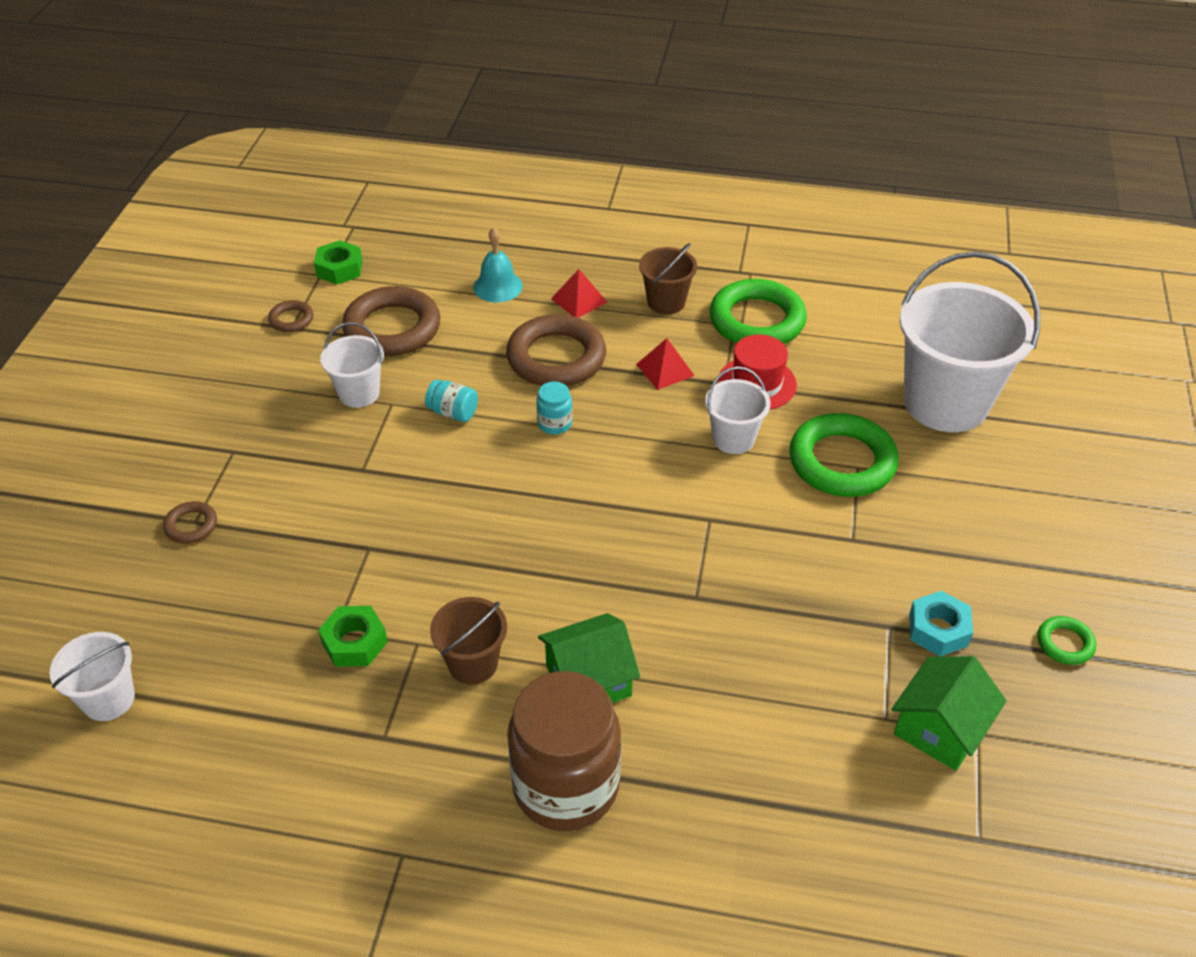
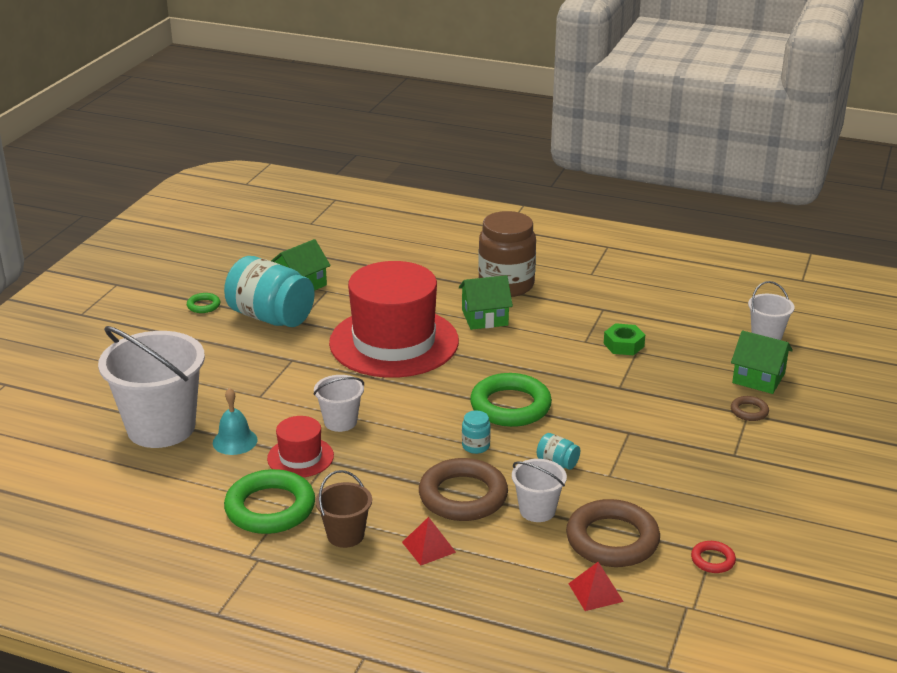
camera: 170 degrees left, 15 degrees down
brown ring [268,300,314,332] -> red ring [691,541,736,573]
green nut [314,240,363,285] -> none
white bucket [320,322,384,408] -> white bucket moved to [512,459,567,522]
brown bucket [430,597,507,684] -> none
turquoise bell [473,227,523,302] -> turquoise bell moved to [213,388,258,455]
red pyramid [636,338,695,390] -> red pyramid moved to [568,562,624,611]
green ring [789,413,899,497] -> green ring moved to [470,373,552,427]
turquoise nut [909,591,973,657] -> turquoise jar [224,256,315,327]
none -> red hat [329,261,459,378]
none -> green house [731,330,793,394]

